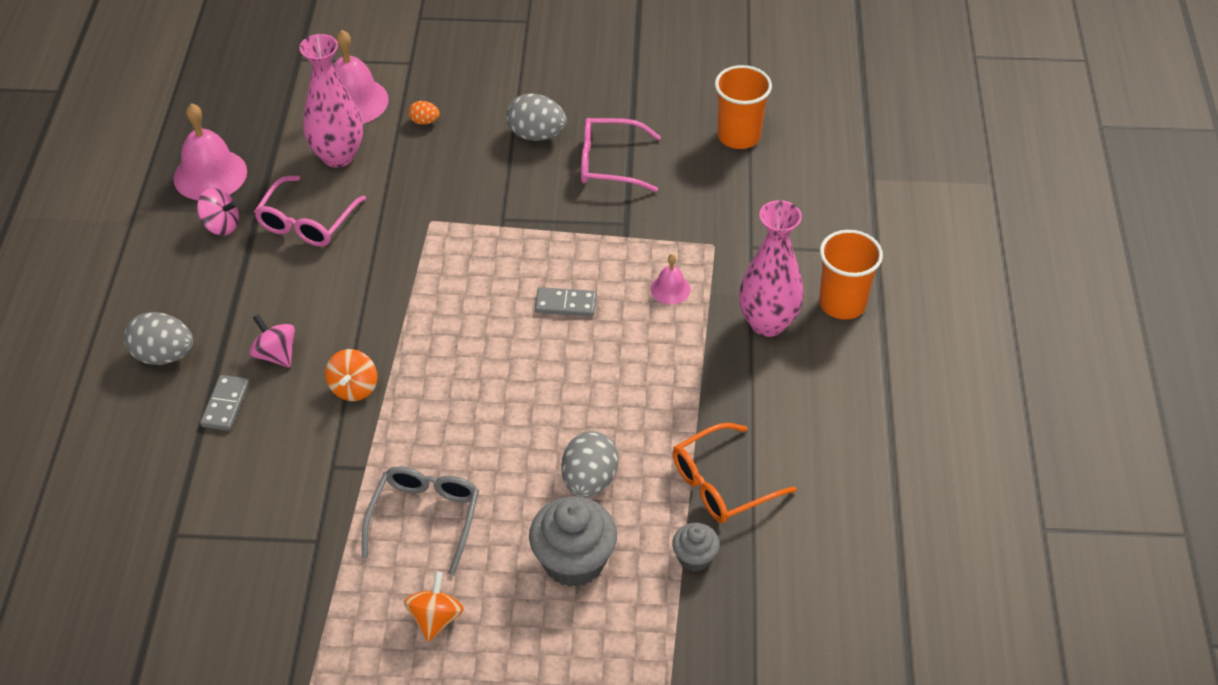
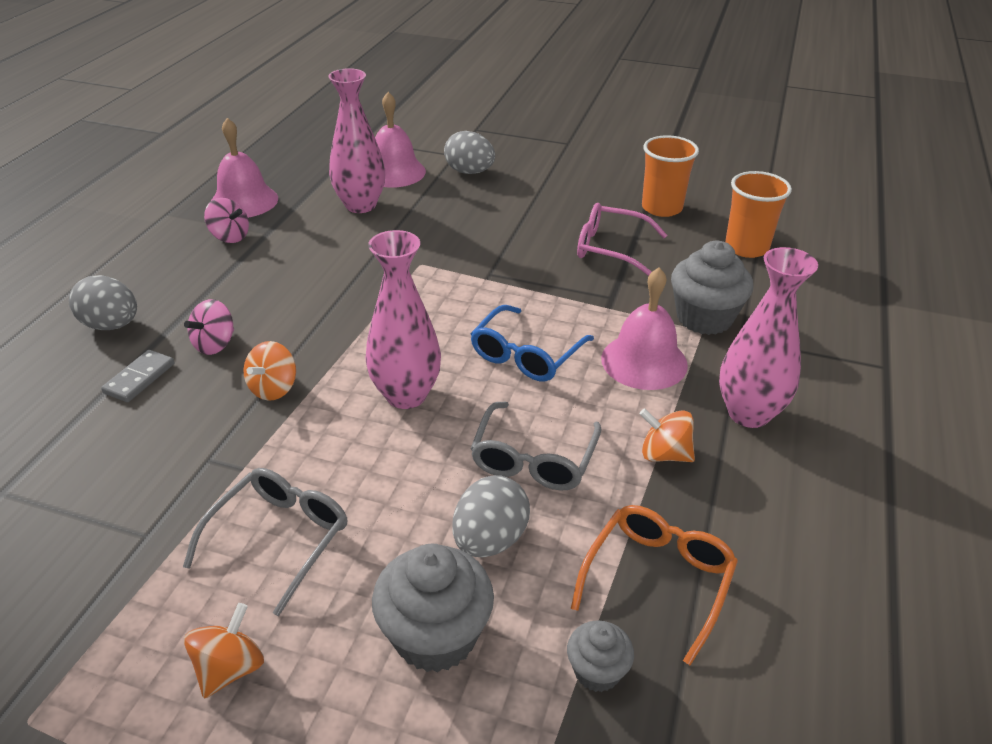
camera: 15 degrees right, 10 degrees down
pink spinning top [249,314,295,368] -> pink spinning top turned 120 degrees counterclockwise [184,299,234,355]
pink glasses [254,175,366,246] -> none
orange egg [408,101,440,125] -> none
grey egg [506,93,567,141] -> grey egg moved to [444,131,495,174]
grey domino [535,287,597,316] -> blue glasses [471,305,594,382]
pink bell [651,254,691,304] -> pink bell [601,268,688,390], size x1.94
orange glasses [673,423,797,523] -> orange glasses turned 135 degrees clockwise [571,505,738,666]
orange cup [819,230,883,319] -> orange cup moved to [642,135,699,217]
none -> pink vase [365,230,441,409]
none -> grey glasses [470,402,602,491]
none -> orange spinning top [639,408,695,462]
none -> grey cupcake [671,241,753,335]

